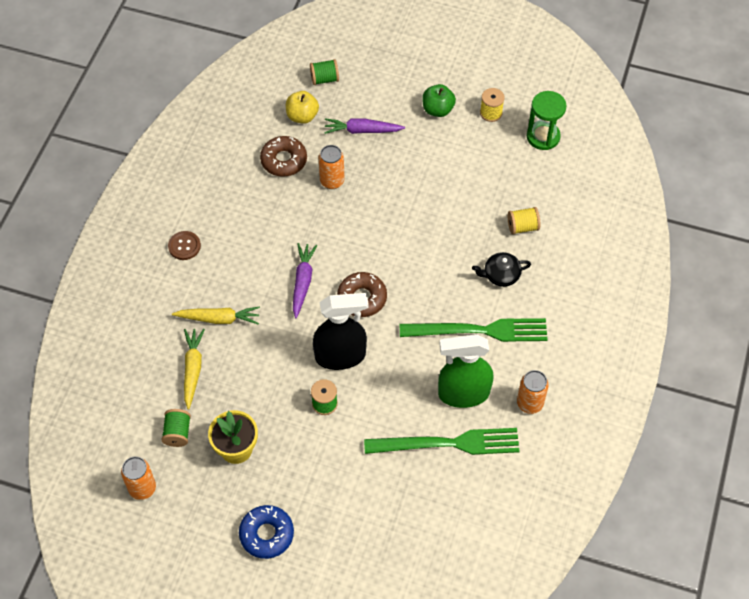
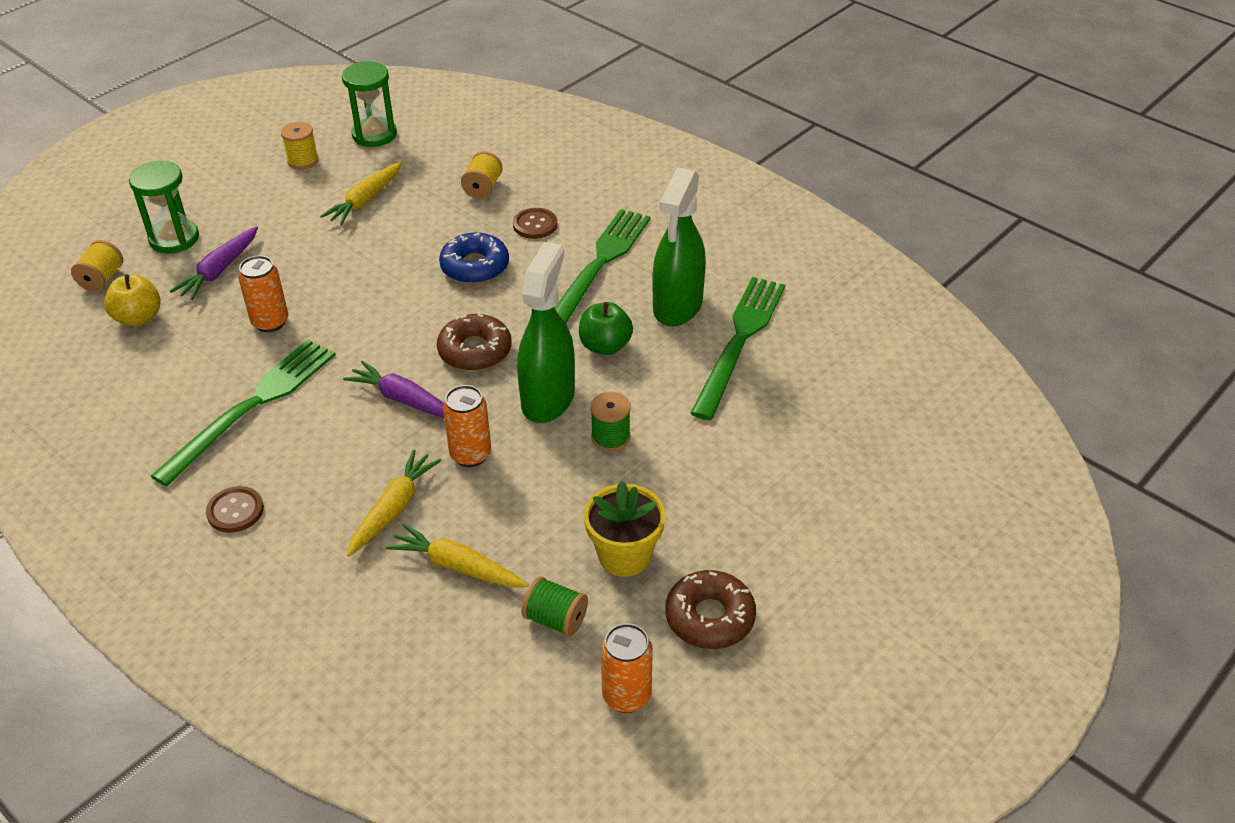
camera: 65 degrees left, 15 degrees down
blue donut [239,505,294,559] -> blue donut moved to [439,232,509,284]
brown donut [260,136,307,177] -> brown donut moved to [665,570,756,649]
green spool [310,59,339,85] -> yellow spool [71,240,123,292]
black spray bottle [313,293,369,370] -> green spray bottle [517,242,575,423]
green apple [422,84,456,117] -> green apple moved to [579,302,633,355]
black teapot [472,252,531,287] -> brown button [513,208,557,239]
orange can [517,370,549,414] -> orange can moved to [443,385,491,467]
none -> green hourglass [129,161,199,253]
none -> green fork [151,339,336,486]
none -> yellow carrot [320,162,402,225]

